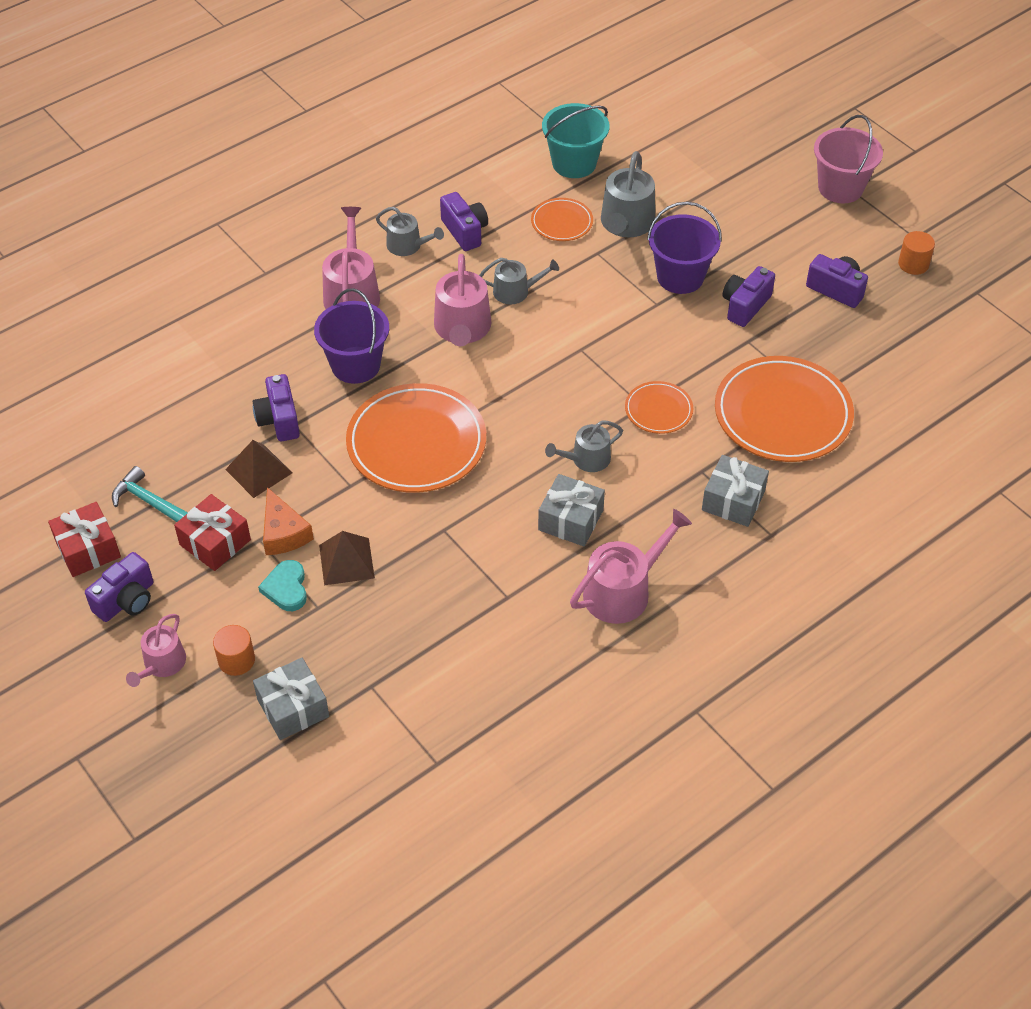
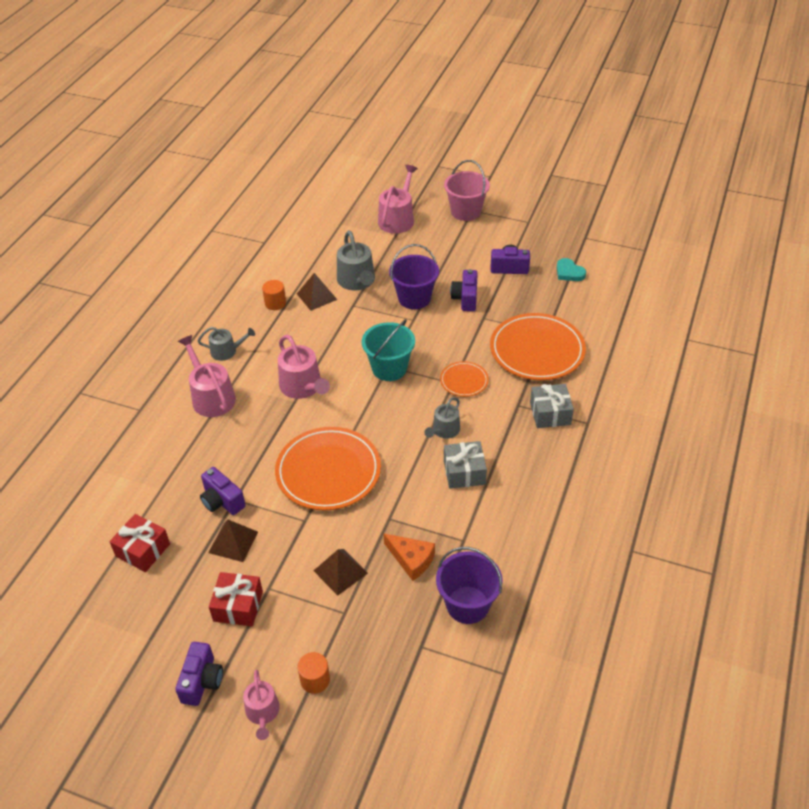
camera: 30 degrees left, 5 degrees down
red gift [48,502,121,577] -> red gift moved to [109,514,170,572]
turquoise hammer [112,466,188,522] -> none
grey gift [253,658,329,740] -> none
turquoise heart [258,560,307,611] -> turquoise heart moved to [557,258,586,281]
orange cheese [263,487,314,555] -> orange cheese moved to [383,533,435,581]
purple bucket [314,288,389,384] -> purple bucket moved to [436,547,503,624]
purple camera [440,192,488,251] -> none
grey watering can [479,258,559,304] -> none
orange plate [531,198,593,241] -> brown pyramid [297,273,337,311]
turquoise bucket [542,103,609,178] -> turquoise bucket moved to [362,319,415,381]
pink watering can [570,509,692,624] -> pink watering can moved to [378,165,418,234]
orange cylinder [898,231,935,275] -> orange cylinder moved to [262,280,286,310]

